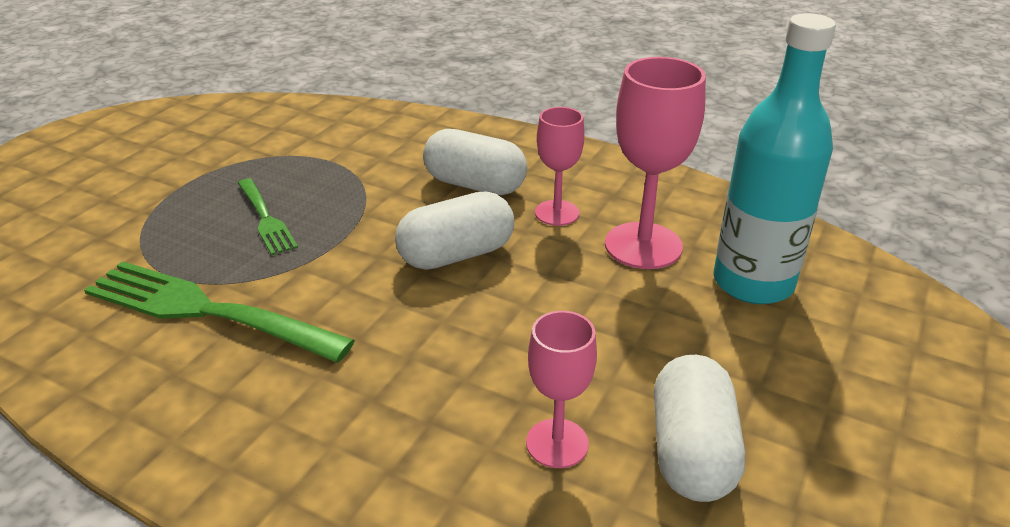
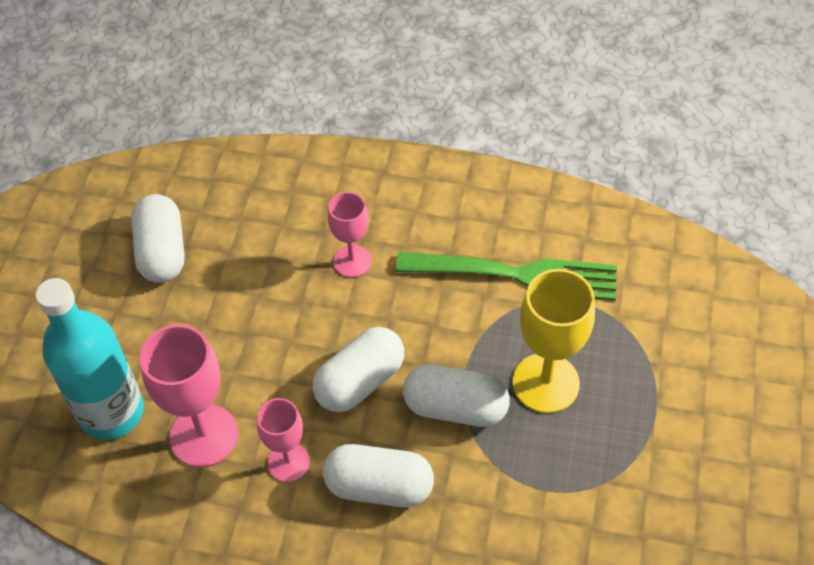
camera: 165 degrees right, 20 degrees up
green fork [238,178,298,255] -> yellow goblet [512,269,595,413]
pink goblet [526,311,597,468] -> pink goblet moved to [328,192,371,277]
none -> white capsule [403,364,510,427]

